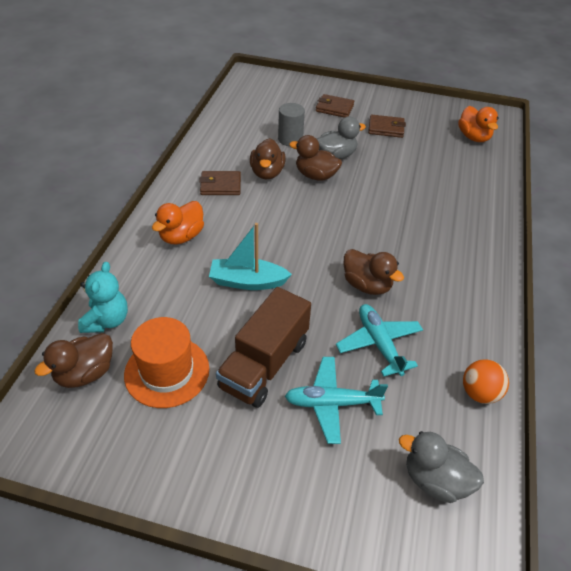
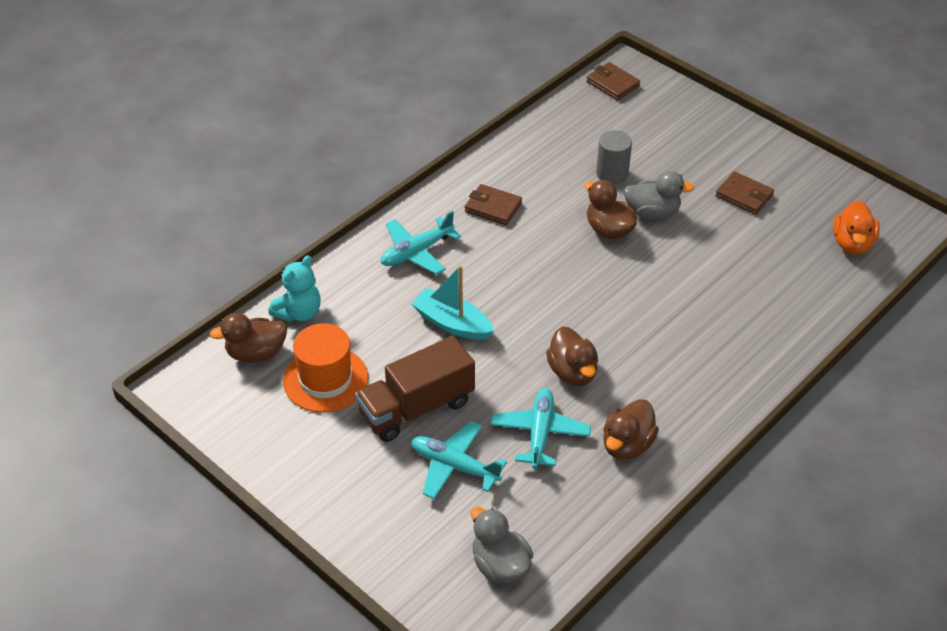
camera: 30 degrees right, 0 degrees up
orange duck [152,201,204,244] -> turquoise plane [381,211,461,275]
brown duck [250,138,286,179] -> brown duck moved to [603,399,659,460]
brown wallet [316,94,354,118] -> brown wallet moved to [586,62,640,100]
orange ball [463,360,509,404] -> none

